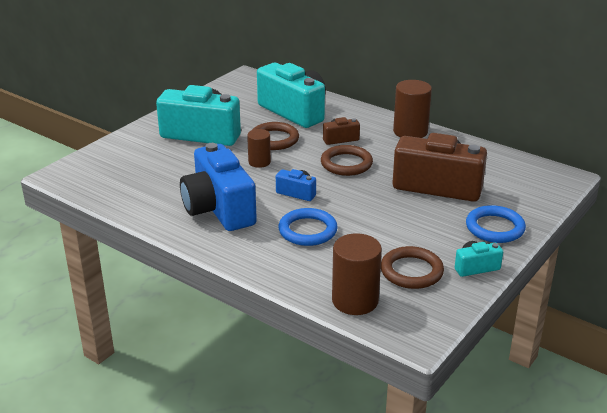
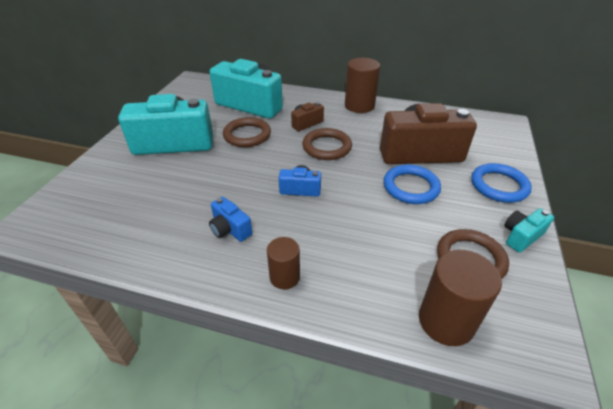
camera: 20 degrees left, 10 degrees up
blue camera [180,143,257,231] -> blue camera [209,197,252,242], size x0.45
brown cylinder [247,129,271,168] -> brown cylinder moved to [267,237,300,290]
blue ring [279,208,338,246] -> blue ring moved to [383,165,441,204]

